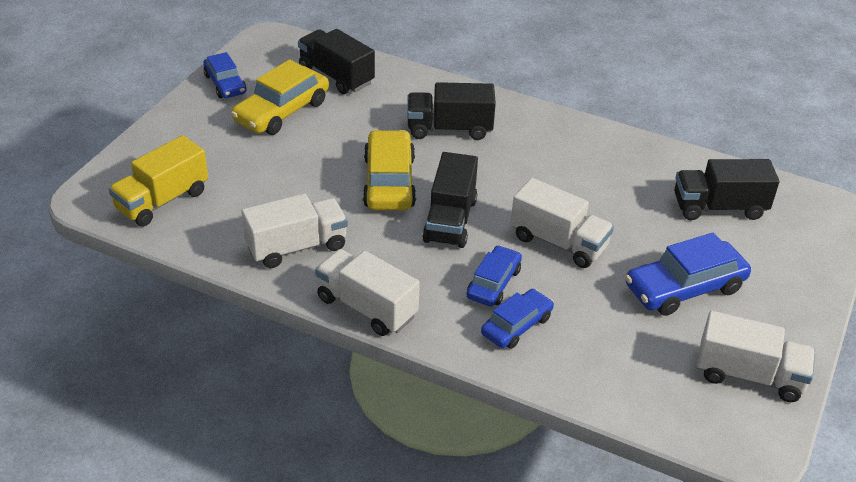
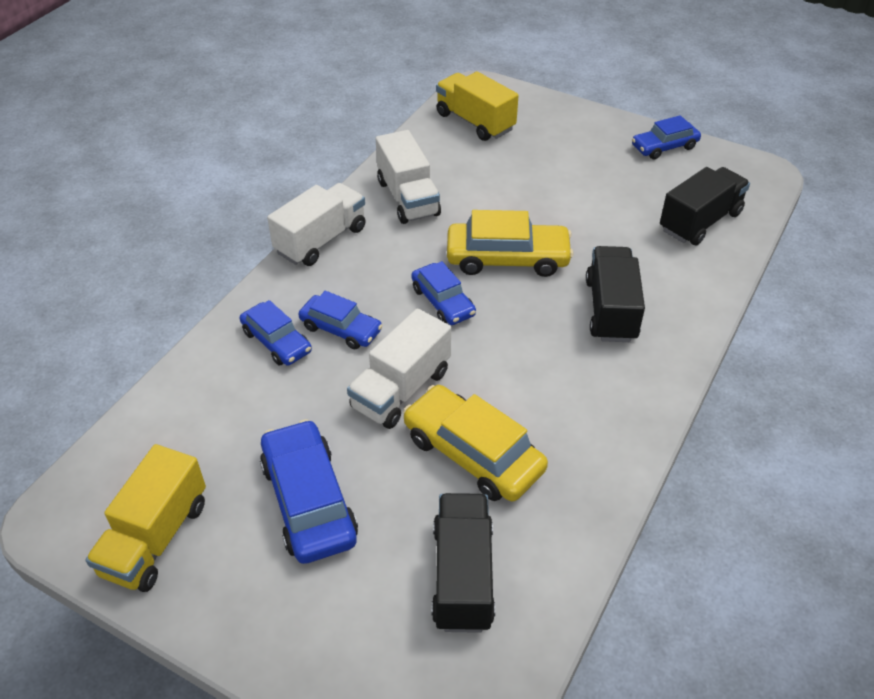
camera: 95 degrees right, 5 degrees up
yellow car [231,59,329,135] -> yellow car moved to [403,385,548,501]
black truck [422,152,478,248] -> blue car [411,261,476,325]
white truck [697,311,815,402] -> yellow truck [85,444,206,592]

